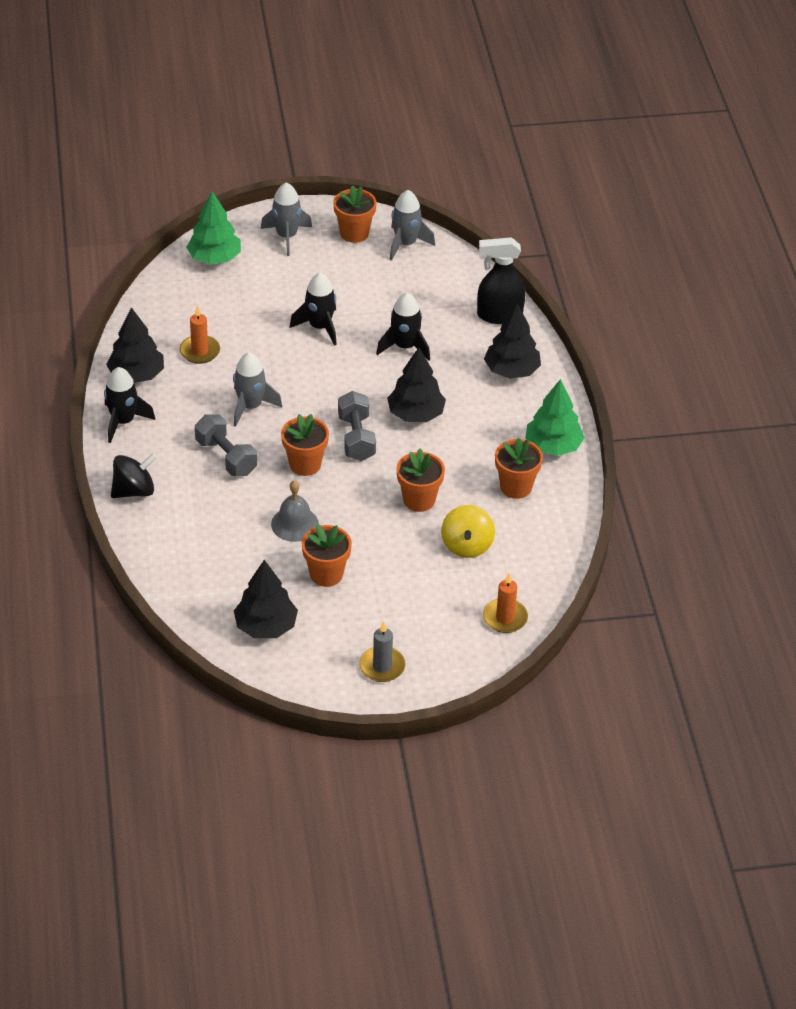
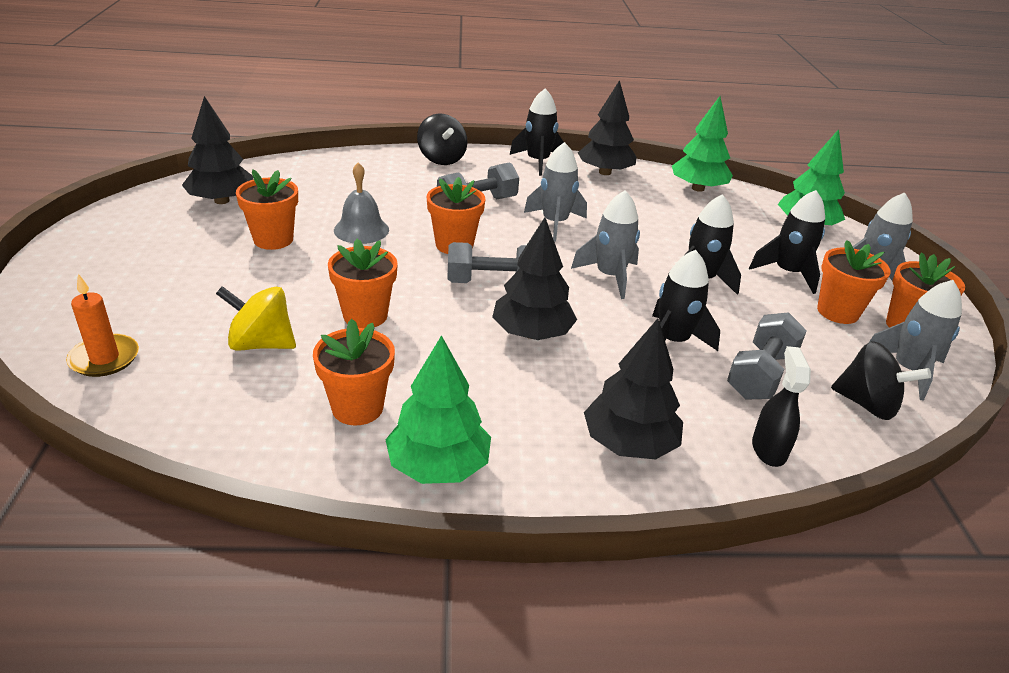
camera: 95 degrees right, 10 degrees down
orange candle [180,305,220,364] -> none
grey candle [359,621,406,682] -> none
black spray bottle [477,237,526,324] -> black spray bottle [752,346,811,467], size x0.66
none -> grey rocket [571,190,640,299]
none -> green tree [672,96,733,192]
none -> grey dumbbell [727,312,807,400]
none -> black rocket [749,190,825,294]
none -> orange flower pot [817,240,891,324]
none -> black spinning top [831,341,931,420]

